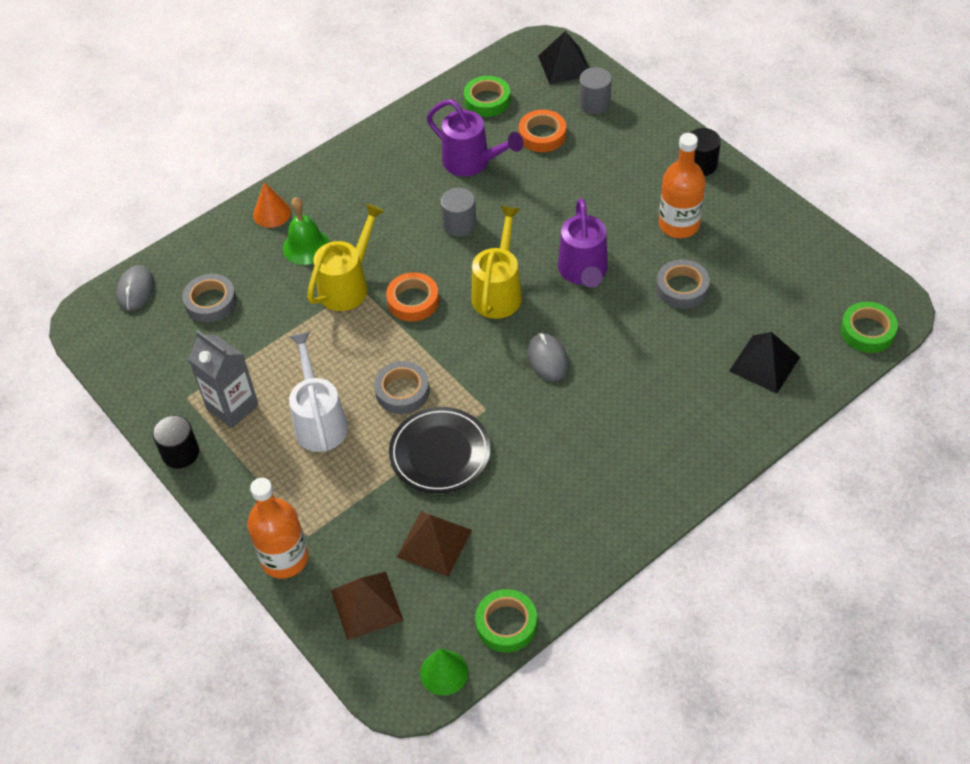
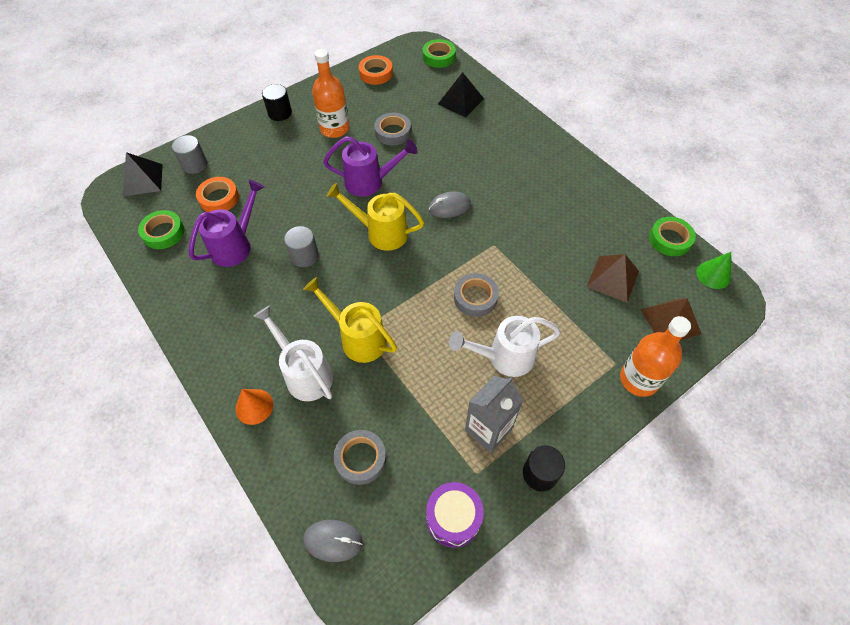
camera: 90 degrees left, 5 degrees up
green bell [283,197,330,265] -> white watering can [253,306,333,401]
orange tape [386,272,439,321] -> orange tape moved to [359,55,393,85]
black plate [389,407,491,493] -> none
none -> purple drum [426,482,484,548]

